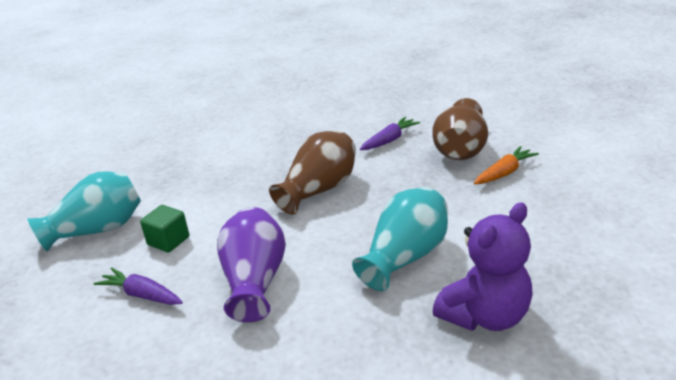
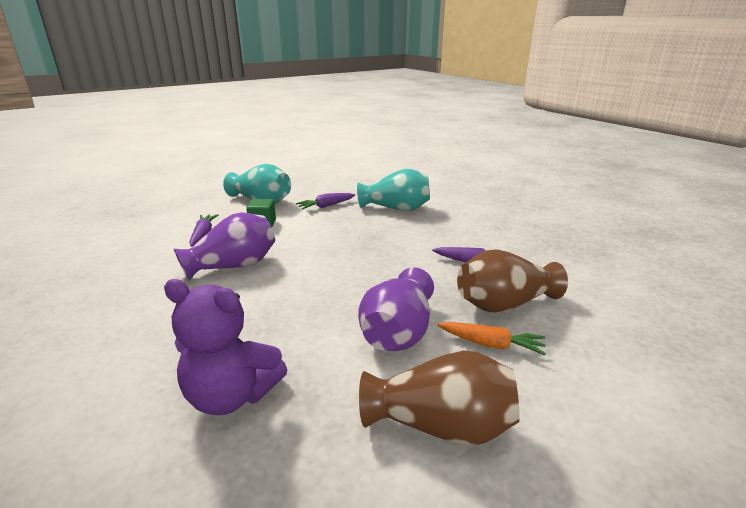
camera: 55 degrees right, 5 degrees down
brown vase [269,131,356,215] -> brown vase moved to [359,350,520,446]
turquoise vase [352,187,448,291] -> turquoise vase moved to [357,169,430,211]
none -> purple carrot [296,193,355,210]
none -> purple vase [358,267,434,351]

